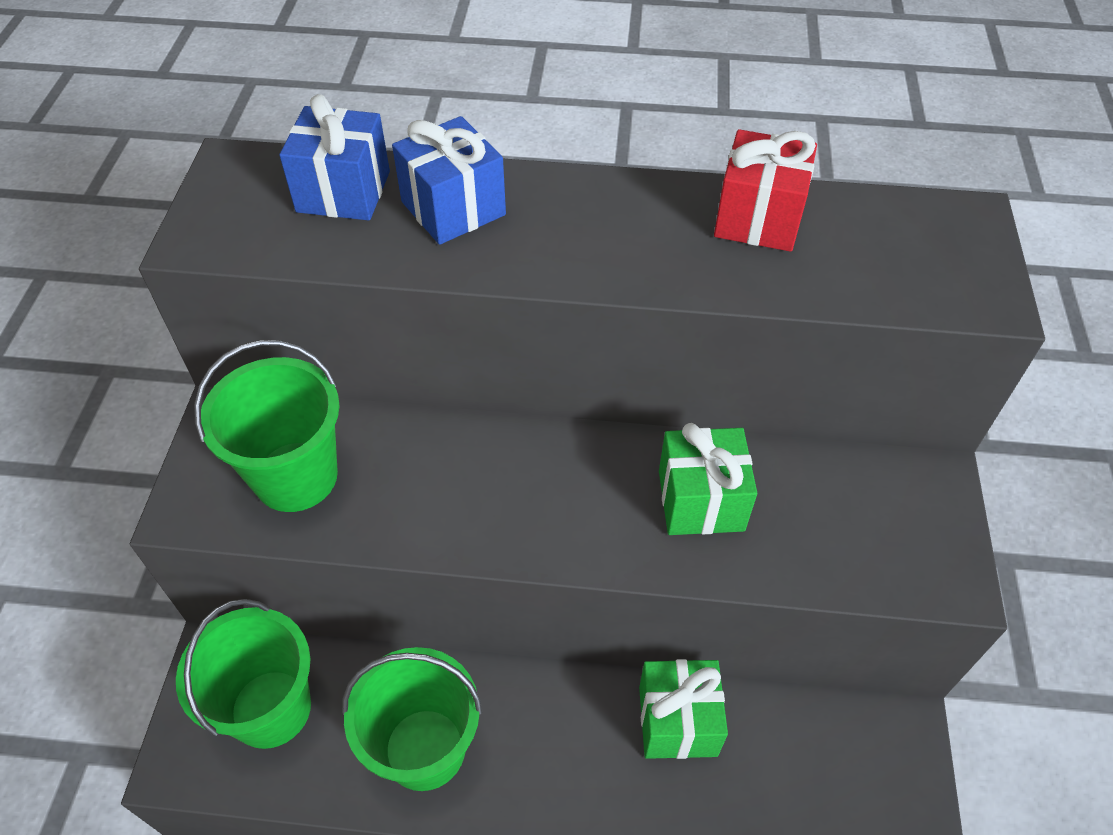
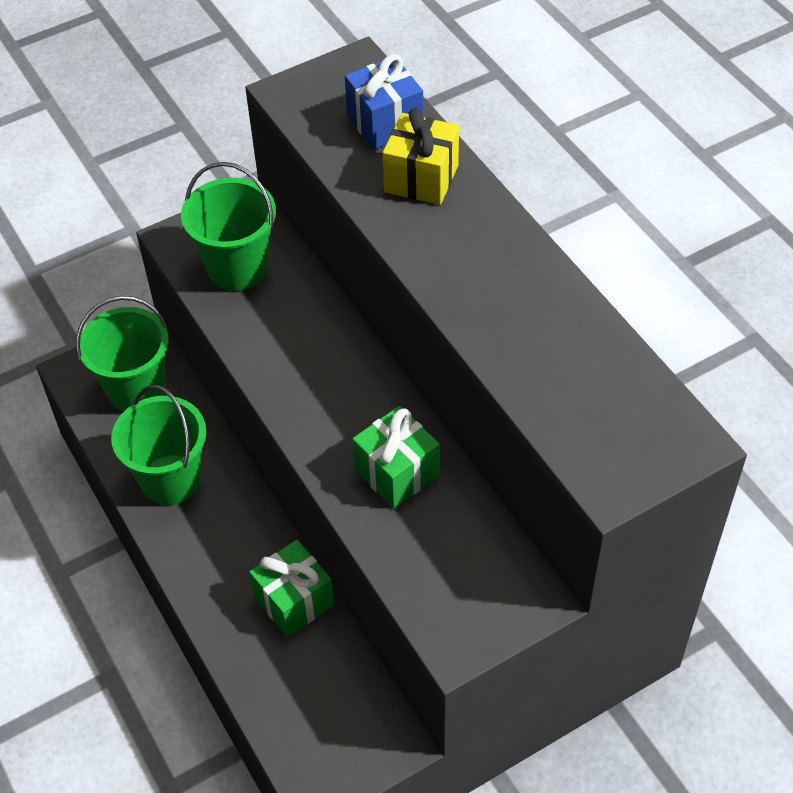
camera: 55 degrees right, 0 degrees up
blue gift [392,116,506,245] -> yellow gift [383,108,459,205]
red gift [714,129,817,252] -> none

